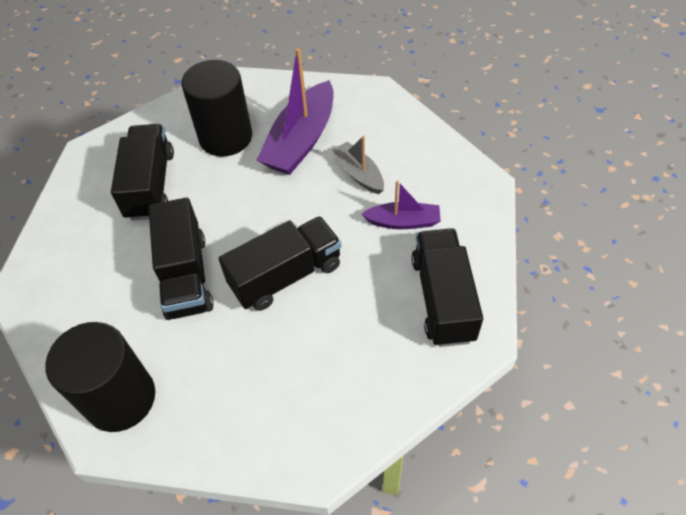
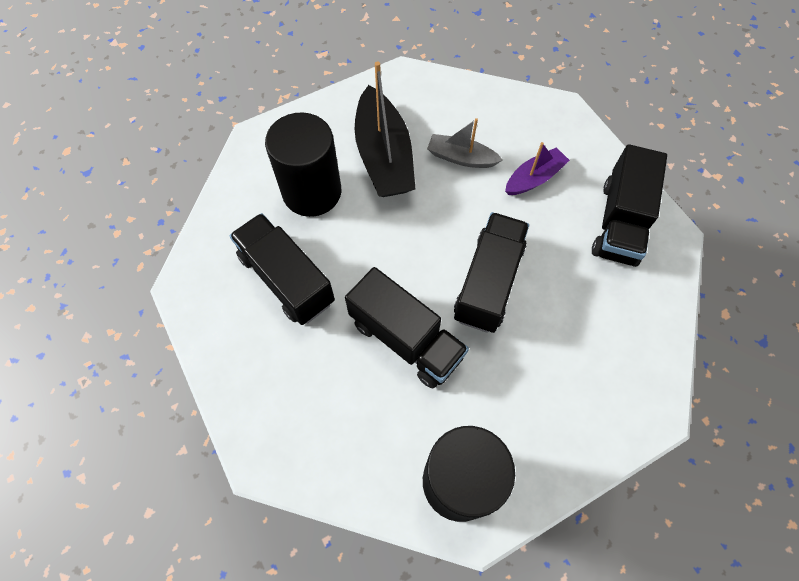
camera: 40 degrees left, 10 degrees up
purple boat [257,48,334,175] -> black boat [355,61,415,197]
black truck [411,228,483,347] -> black truck turned 120 degrees counterclockwise [592,144,667,267]

